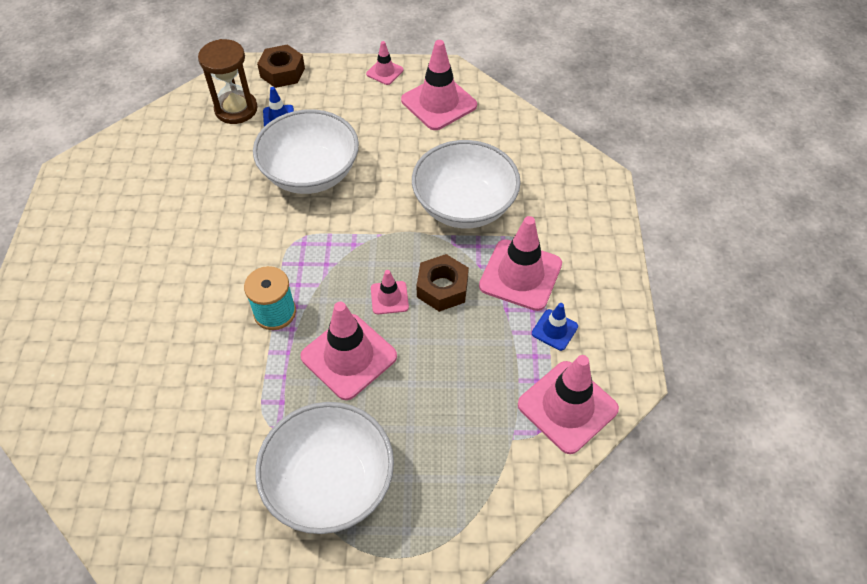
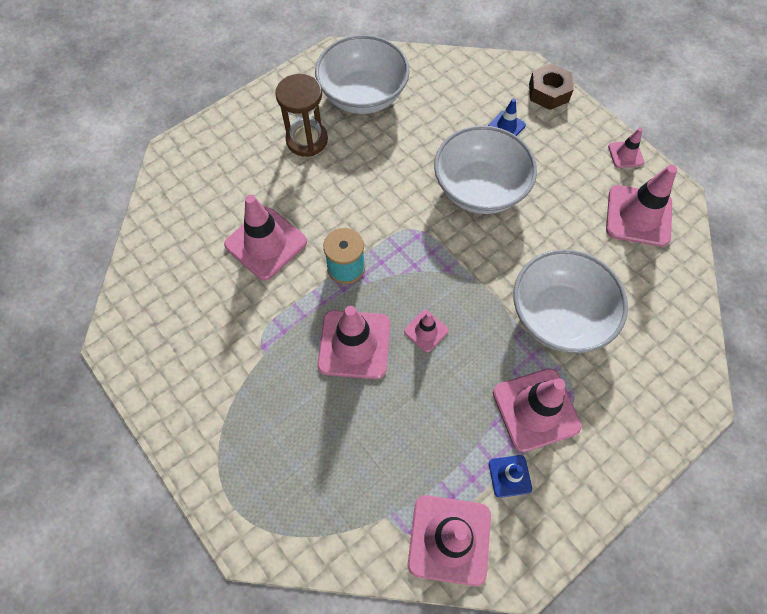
camera: 50 degrees right, 10 degrees up
brown hourglass [198,39,258,124] -> brown hourglass moved to [275,74,328,157]
white bowl [255,402,394,534] -> white bowl moved to [315,35,410,114]
brown nut [416,254,469,312] -> none
none -> pink traffic cone [224,195,307,280]

